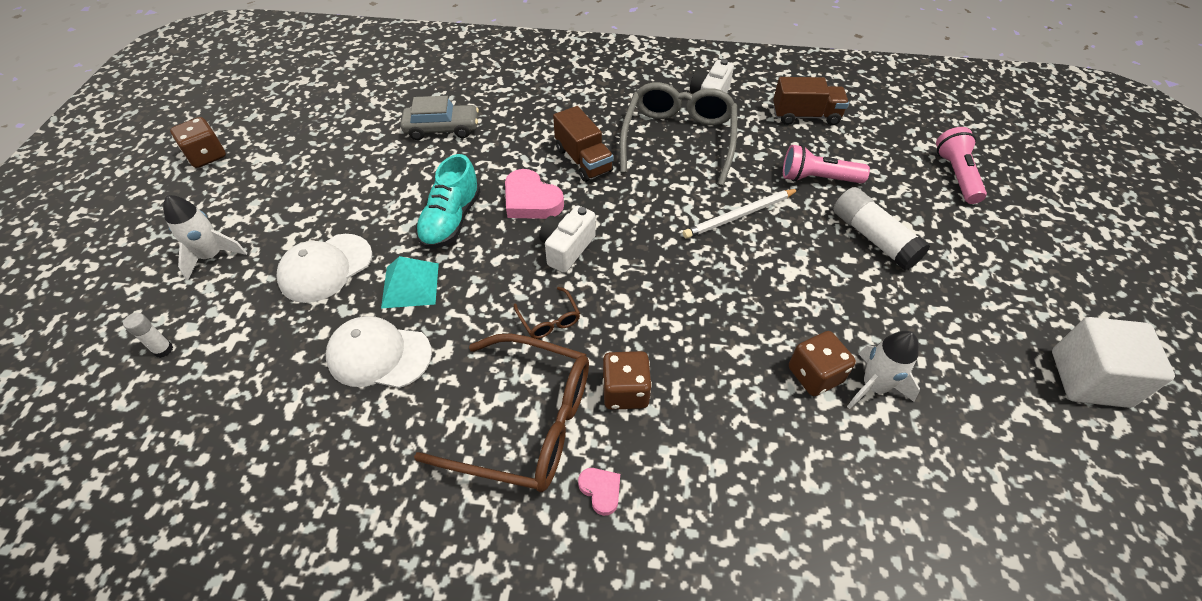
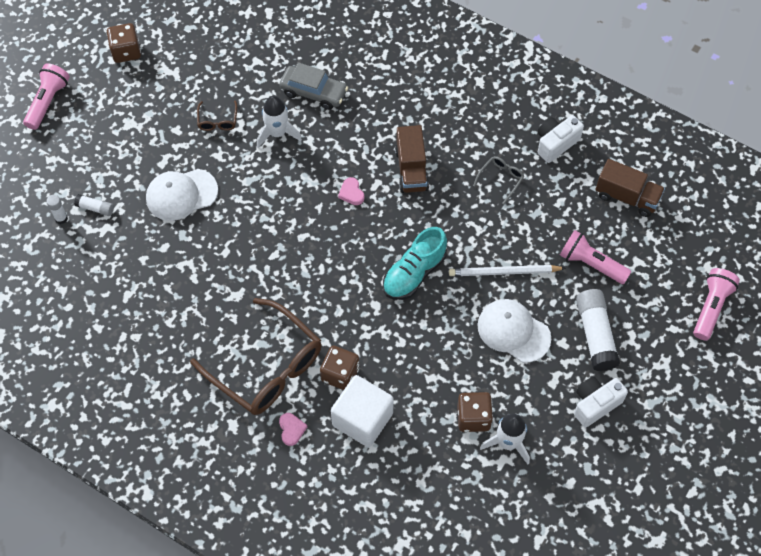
camera: 25 degrees right, 10 degrees up
white rocket [163,195,247,280] -> white rocket moved to [257,96,302,148]
white cap [326,316,432,388] -> white cap moved to [478,299,551,363]
turquoise pyramid [381,256,439,308] -> none
turquoise shoe [416,154,481,249] -> turquoise shoe moved to [383,227,447,300]
pink heart [505,169,564,219] -> pink heart [338,177,364,205], size x0.53
brown glasses [514,287,580,339] -> brown glasses moved to [197,101,237,131]
white camera [539,206,596,273] -> white camera moved to [574,377,628,428]
grey glasses [620,82,737,186] -> grey glasses [473,156,524,204], size x0.42
white cube [1052,317,1175,408] -> white cube moved to [331,375,394,447]
none -> pink flashlight [23,63,70,130]
none -> white glue stick [74,194,114,216]

